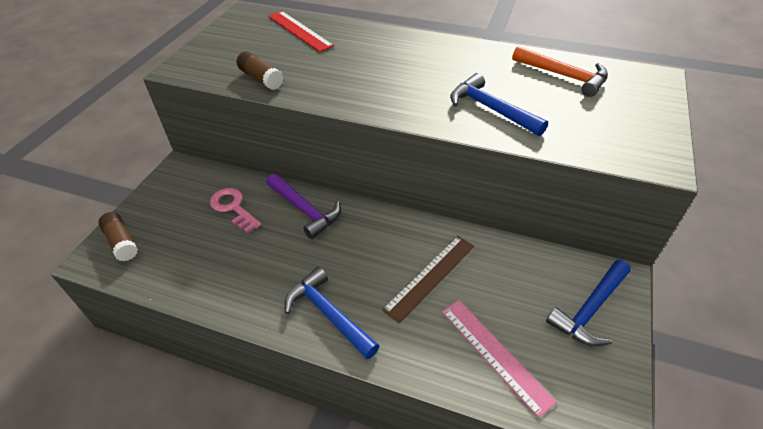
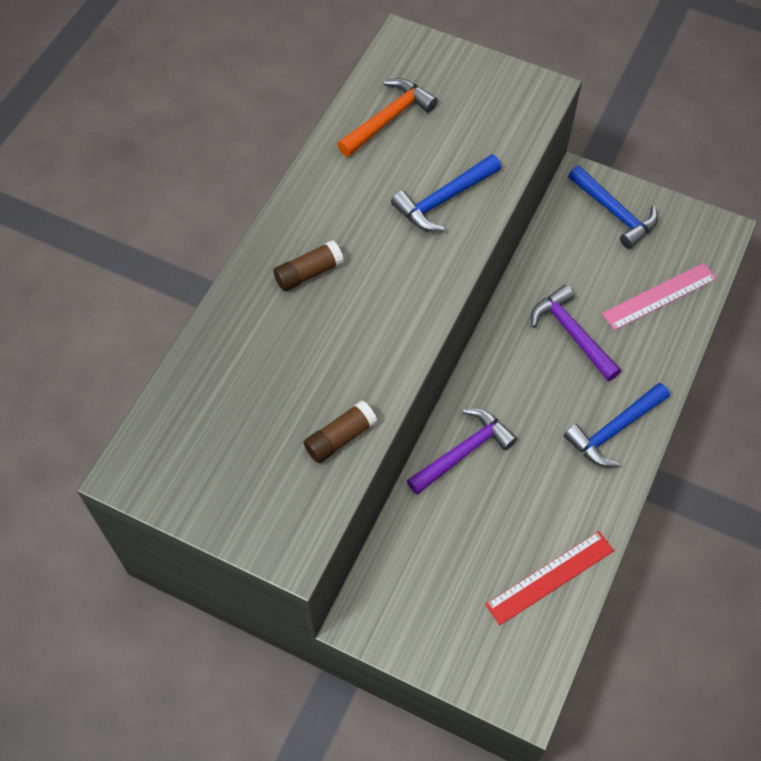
camera: 85 degrees left, 15 degrees up
brown glue stick [98,212,138,261] -> brown glue stick moved to [273,240,344,291]
pink key [210,188,262,233] -> none
red ruler [268,11,334,52] -> red ruler moved to [485,531,614,625]
brown ruler [382,236,474,323] -> purple hammer [531,285,621,381]

